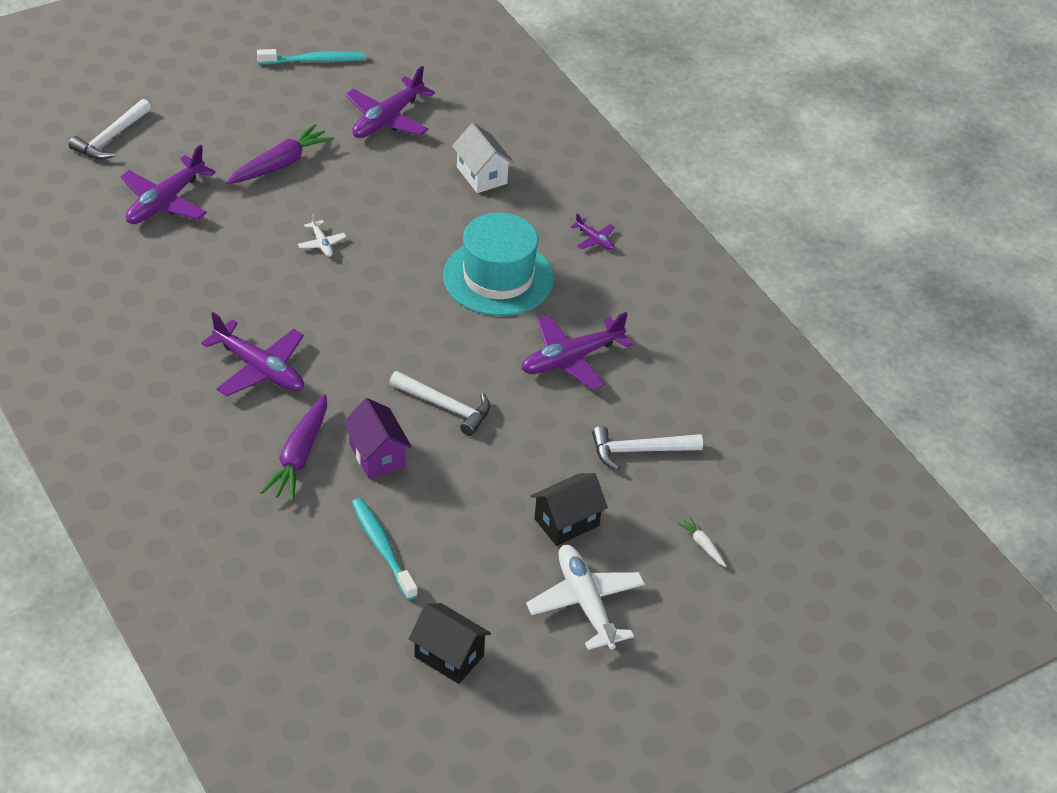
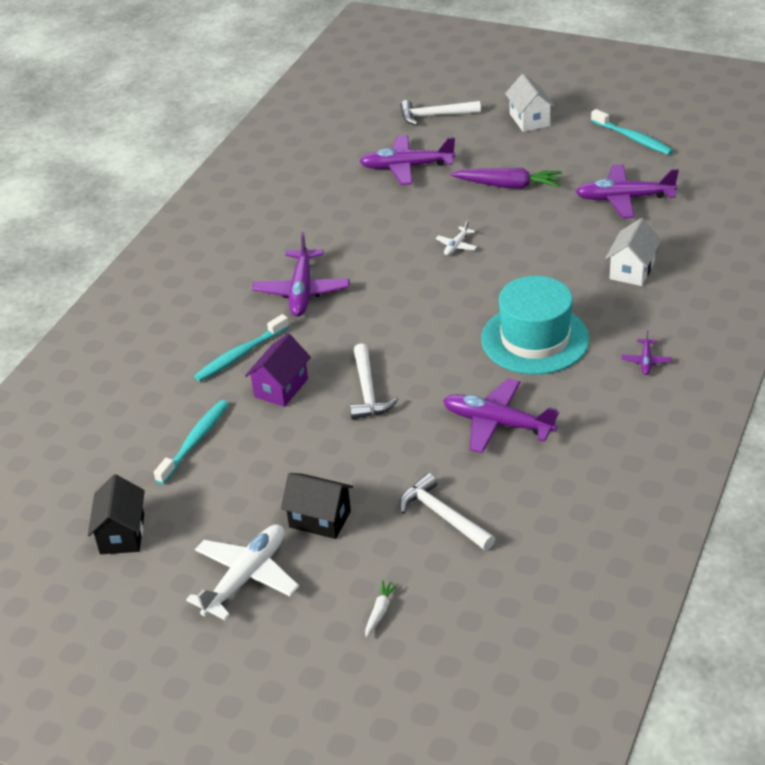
camera: 60 degrees right, 5 degrees down
purple carrot [260,394,327,501] -> turquoise toothbrush [194,314,289,382]
none -> white house [505,74,555,132]

